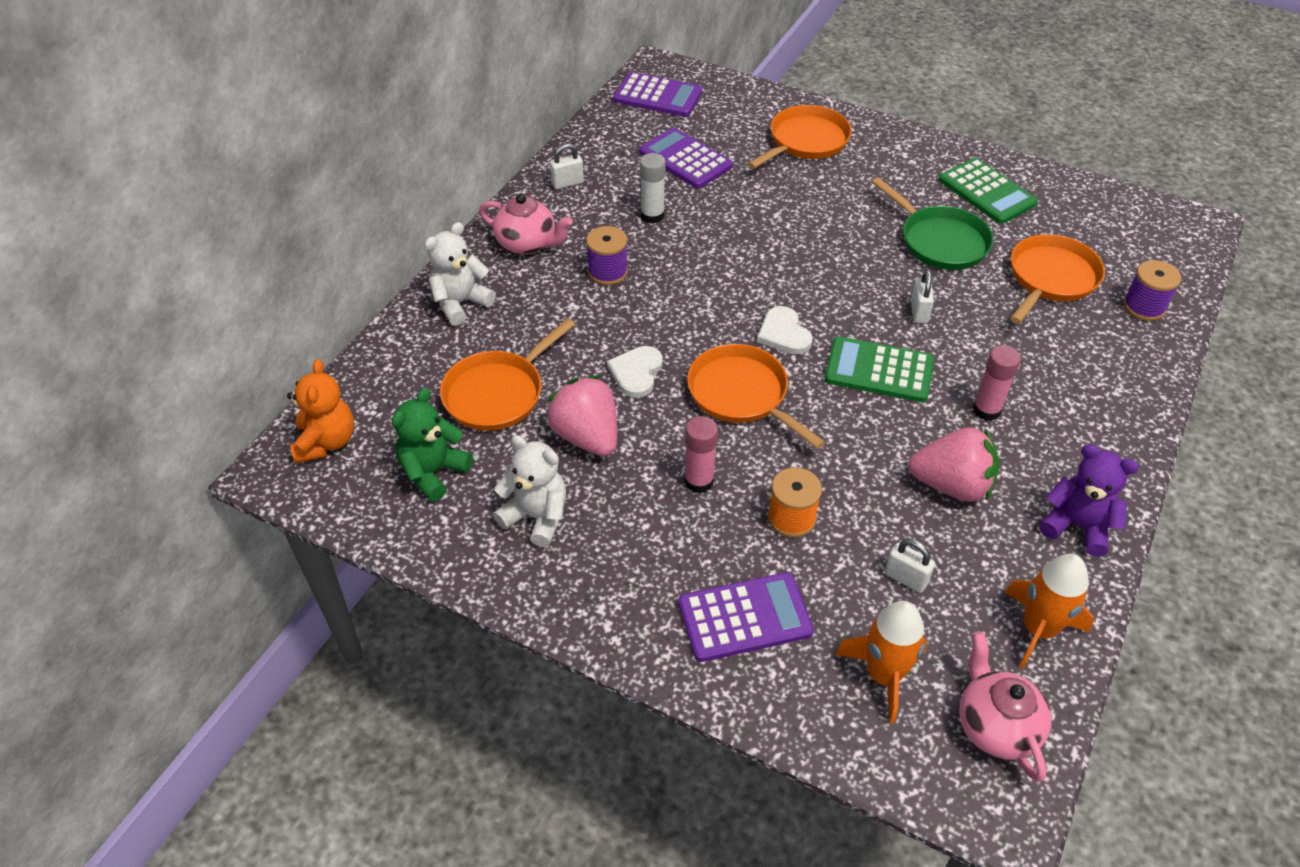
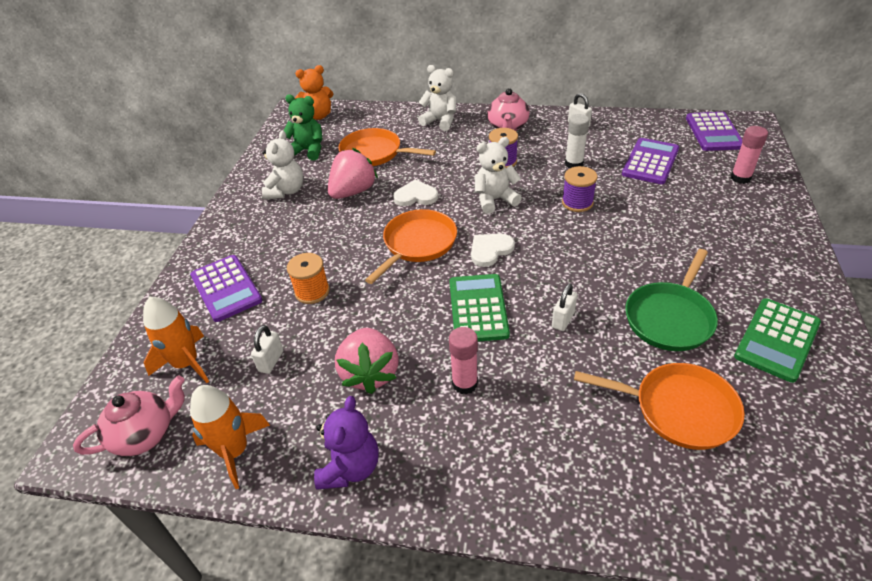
camera: 75 degrees right, 5 degrees down
pink glue stick [684,416,718,493] -> pink glue stick moved to [731,126,768,184]
orange pan [748,105,852,169] -> none
white padlock [911,270,934,323] -> white padlock turned 45 degrees counterclockwise [552,283,577,331]
purple spool [1123,260,1181,321] -> purple spool moved to [562,166,597,212]
none -> white teddy bear [475,137,522,214]

